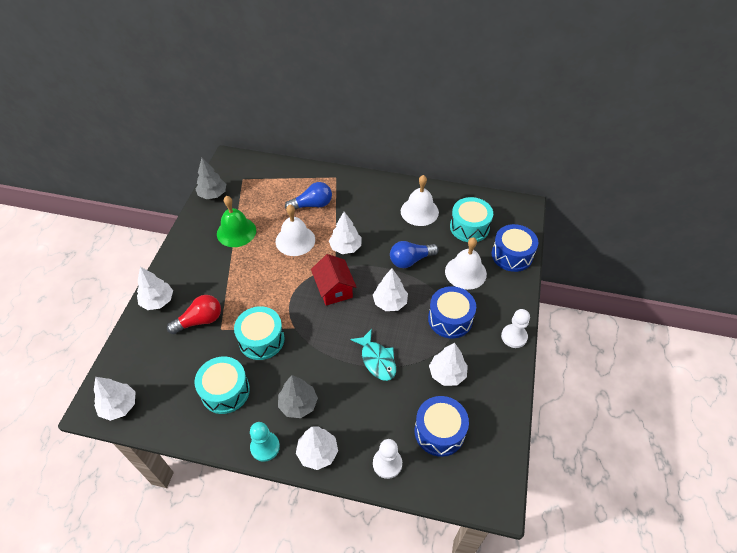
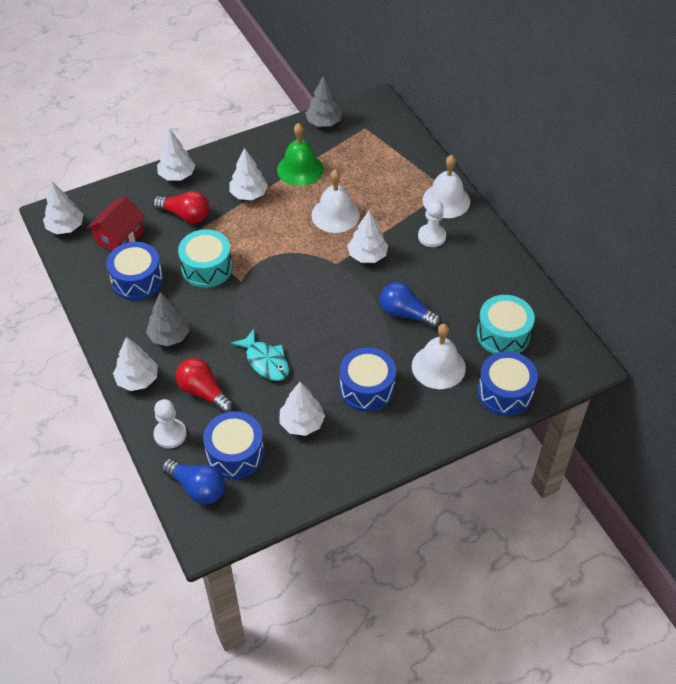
camera: 50 degrees right, 0 degrees up
turquoise drum [194,356,250,414] -> blue drum [106,242,163,301]
turquoise pawn [250,422,280,462] -> none
blue light bulb [285,182,332,209] -> blue light bulb moved to [162,459,225,504]
red house [311,254,356,306] -> red house moved to [86,196,145,251]
turquoise fish [350,329,396,381] -> turquoise fish turned 60 degrees counterclockwise [231,329,289,381]
white tree [373,269,408,311] -> white tree moved to [229,148,268,200]
white bell [401,175,439,226] -> white bell moved to [422,155,470,218]
white pawn [501,309,530,348] -> white pawn moved to [418,200,446,247]
none -> red light bulb [175,358,234,413]

